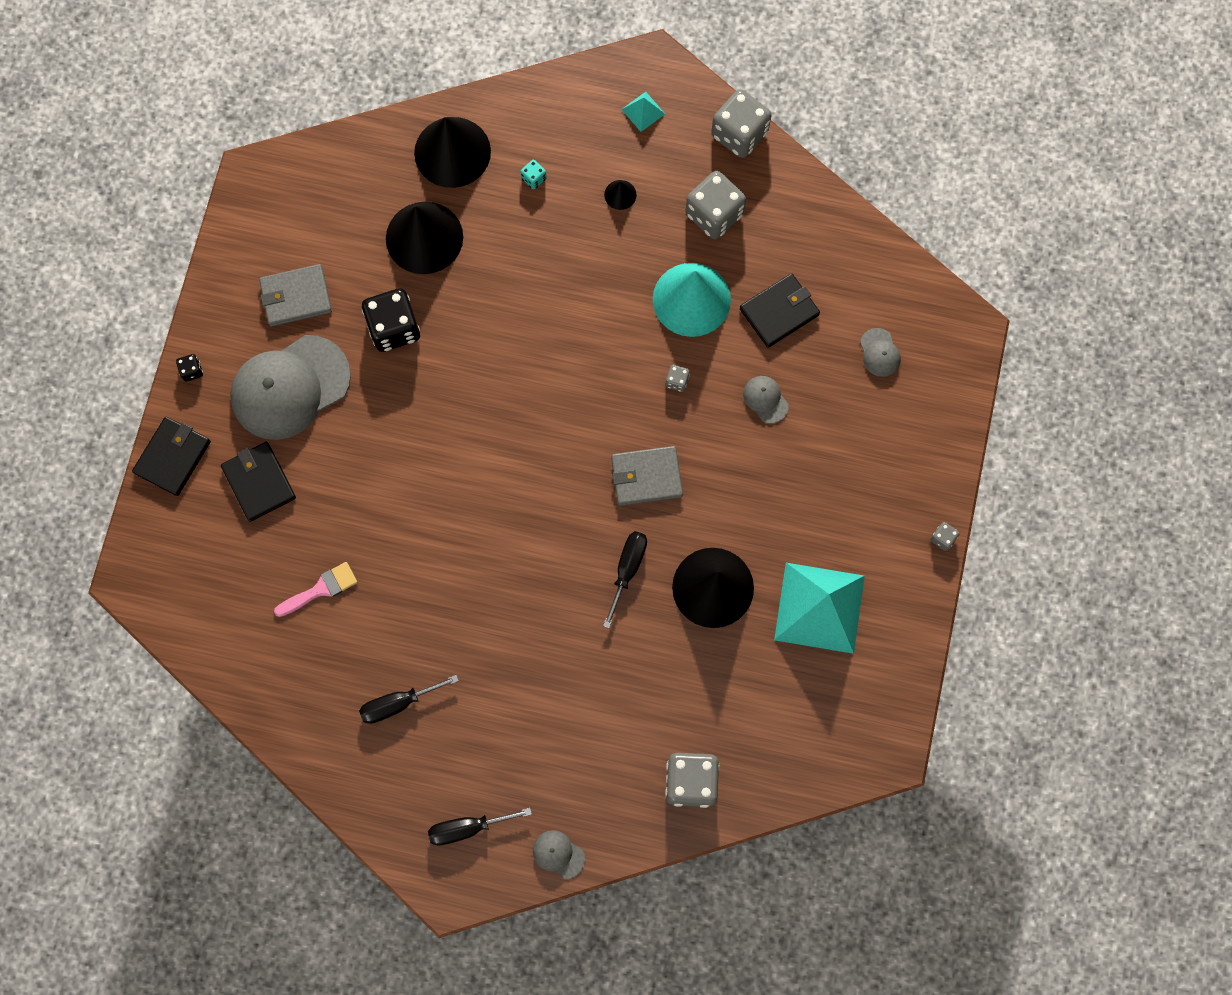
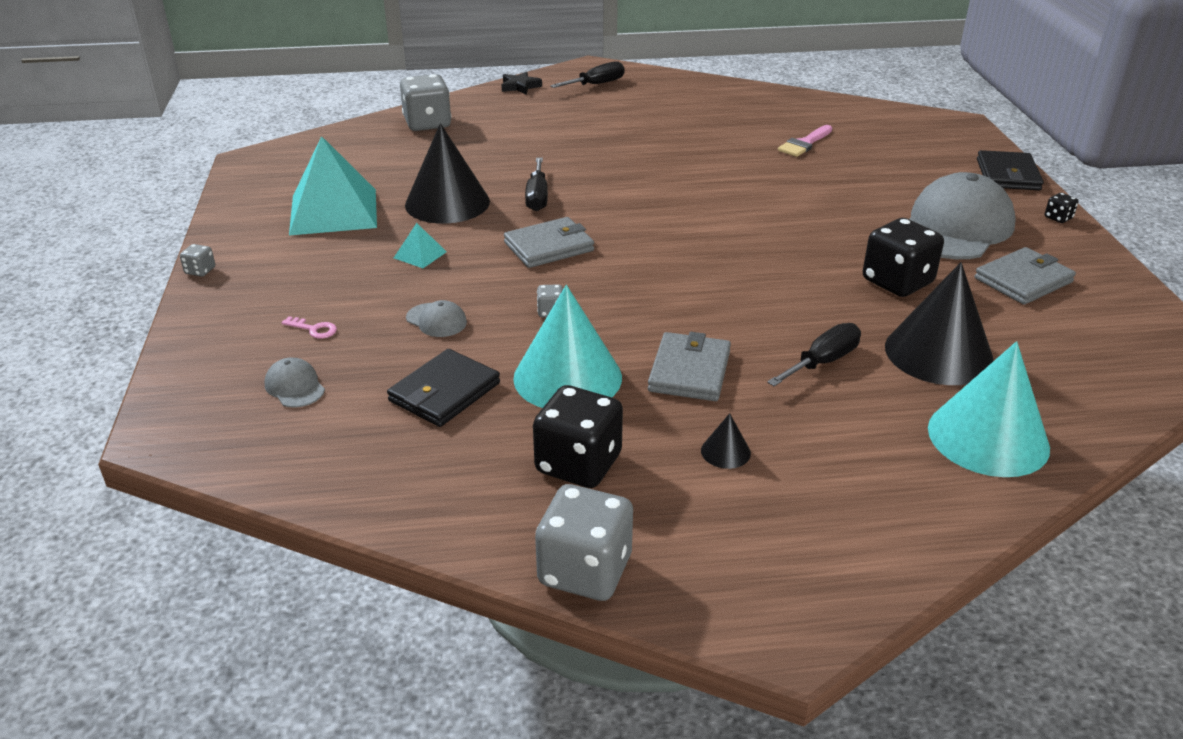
camera: 160 degrees right, 40 degrees down
black wallet [221,442,296,522] -> none
black screwdriver [359,675,459,724] -> black screwdriver moved to [767,323,861,386]
black cone [414,117,491,188] -> turquoise cone [928,341,1050,477]
turquoise dice [520,160,547,189] -> none
grey cap [533,830,585,879] -> black star [501,71,542,94]
turquoise pyramid [621,92,665,132] -> turquoise pyramid moved to [394,223,447,268]
grey dice [685,171,746,239] -> black dice [533,385,623,488]
none -> pink key [281,316,337,339]
none -> grey wallet [648,332,731,401]

